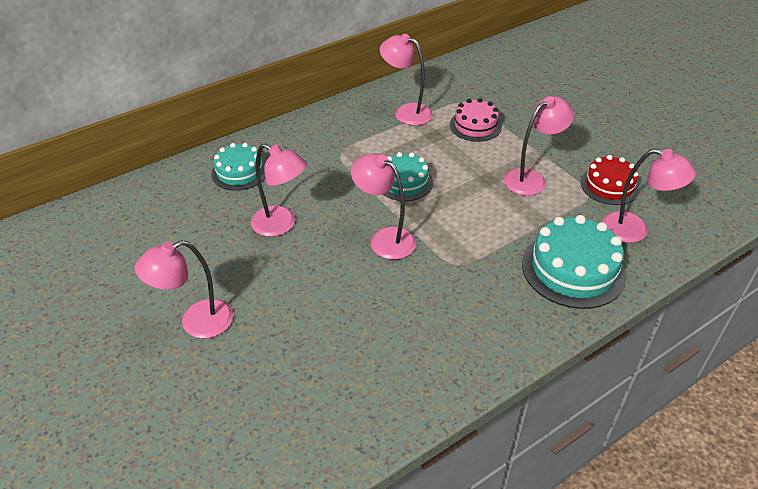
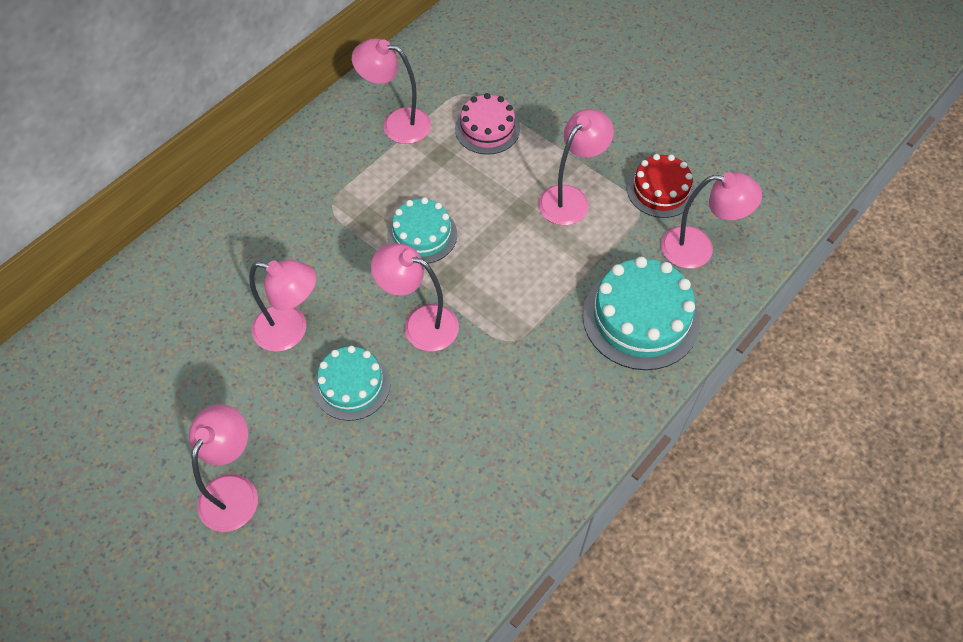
camera: 15 degrees left, 15 degrees up
pink lamp [135,240,233,339] -> pink lamp turned 150 degrees clockwise [189,404,258,532]
turquoise cake [211,143,265,191] -> turquoise cake moved to [313,346,390,421]

